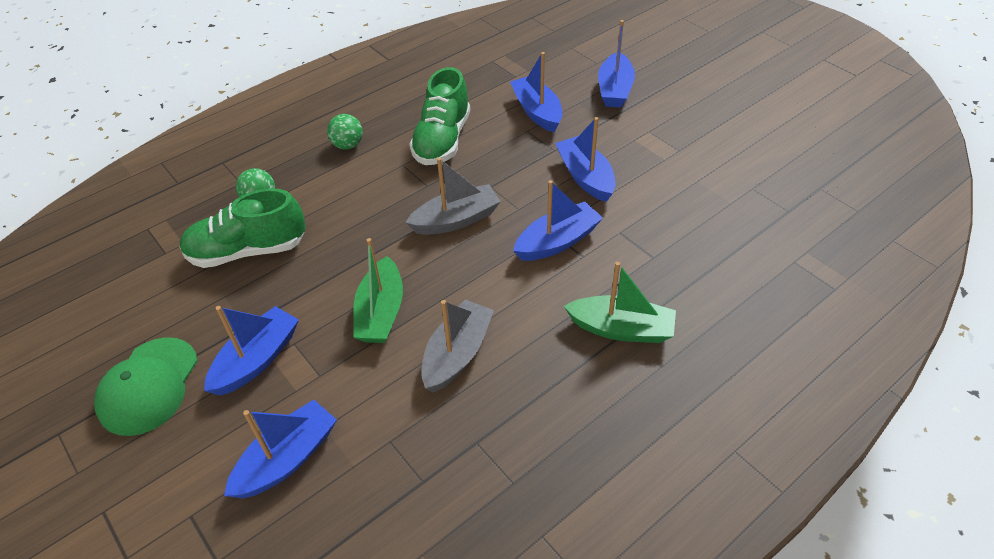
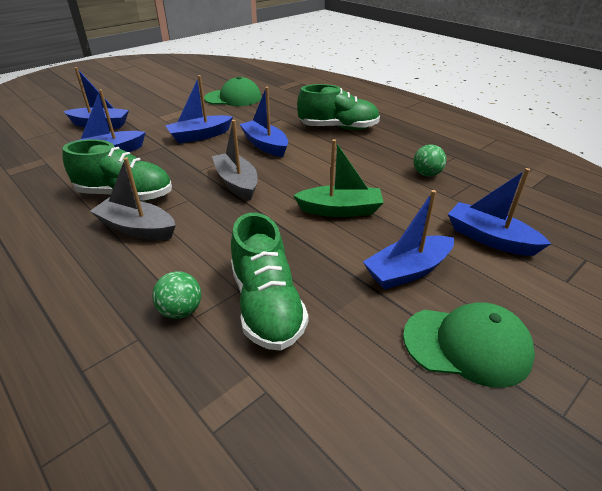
camera: 95 degrees left, 10 degrees down
blue boat [204,306,299,396] -> blue boat turned 60 degrees counterclockwise [363,190,454,289]
green ball [327,114,363,150] -> green ball moved to [414,145,446,177]
grey boat [421,300,494,392] -> grey boat moved to [90,158,176,240]
green boat [564,262,676,343] -> green shoe [297,84,380,130]
none -> green cap [204,76,262,106]

